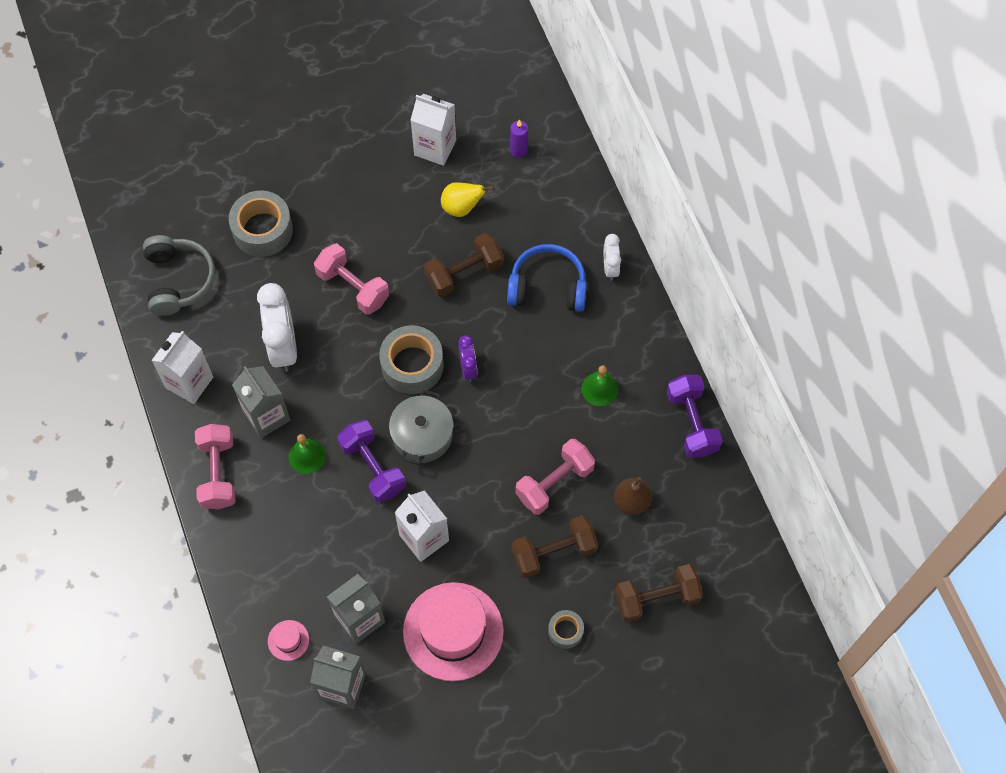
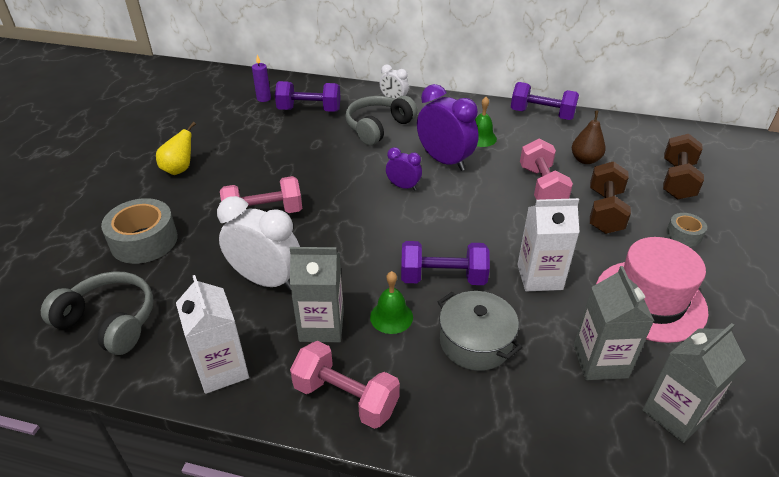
camera: 55 degrees left, 25 degrees down
pink hat [268,620,309,661] -> none
grey tape [379,325,444,394] -> none
grey pot [389,390,453,465] -> grey pot moved to [438,291,522,371]
white carton [411,94,456,166] -> none
brown dumbbell [424,233,503,297] -> none
yellow pear [441,182,494,217] -> yellow pear moved to [156,122,196,175]
blue headphones [507,244,587,312] -> grey headphones [345,96,418,145]
none -> purple dumbbell [275,81,341,112]
none -> purple clock [417,84,479,171]

